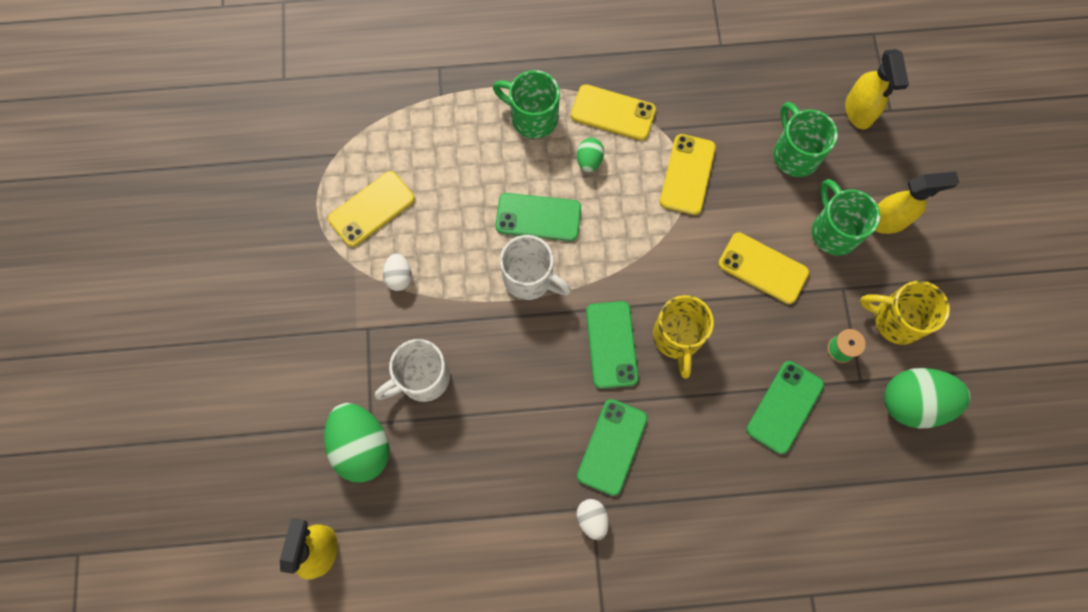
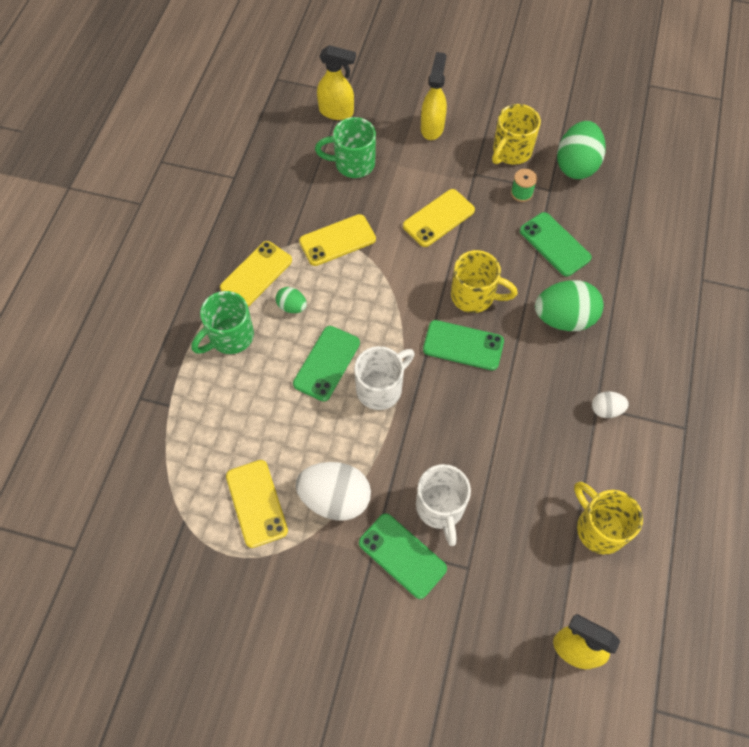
camera: 70 degrees left, 10 degrees down
green egg [324,403,390,483] -> green egg moved to [535,280,604,331]
white egg [383,253,412,291] -> white egg [295,462,371,521], size x1.99
green phone [577,399,648,496] -> green phone moved to [359,513,447,599]
yellow phone [660,134,716,215] -> yellow phone turned 60 degrees counterclockwise [299,214,376,266]
green mug [812,179,880,255] -> none
none -> yellow mug [574,482,643,554]

